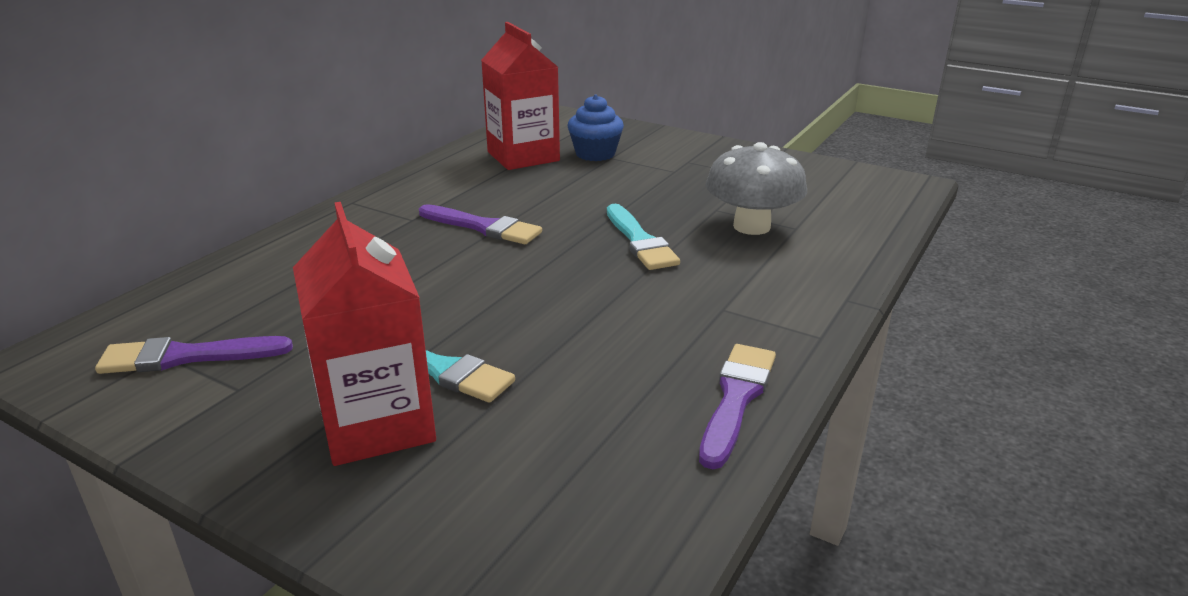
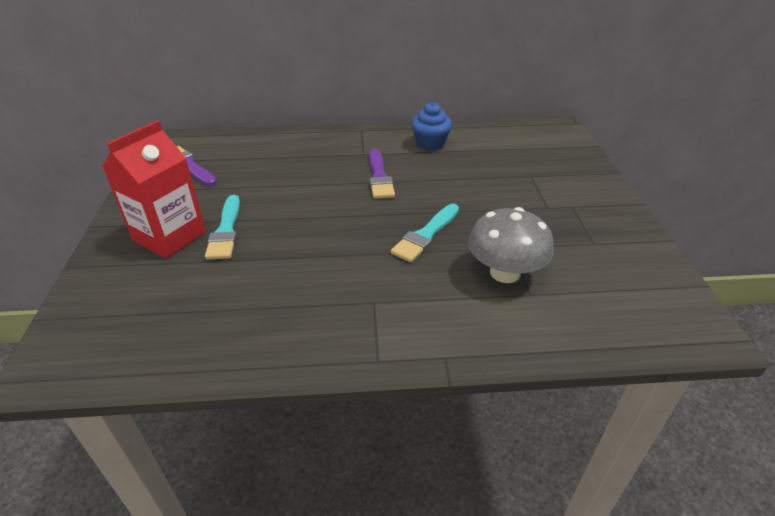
camera: 55 degrees right, 10 degrees up
red carton [481,22,560,170] -> none
blue cupcake [568,95,624,161] -> blue cupcake moved to [411,102,452,150]
purple brush [699,344,776,469] -> none

